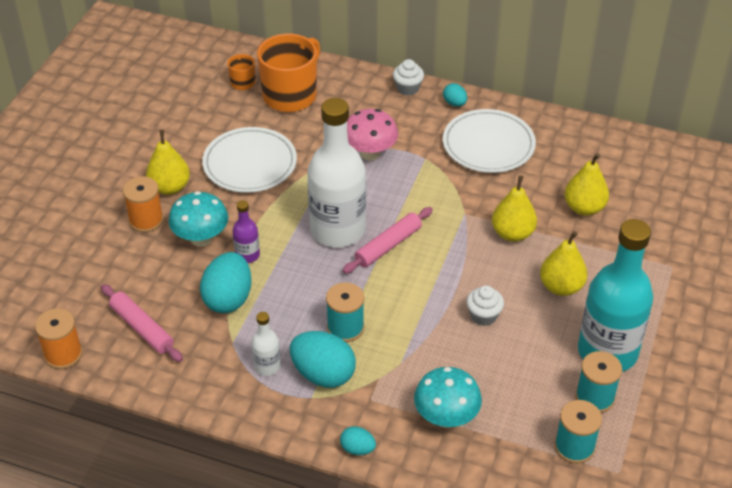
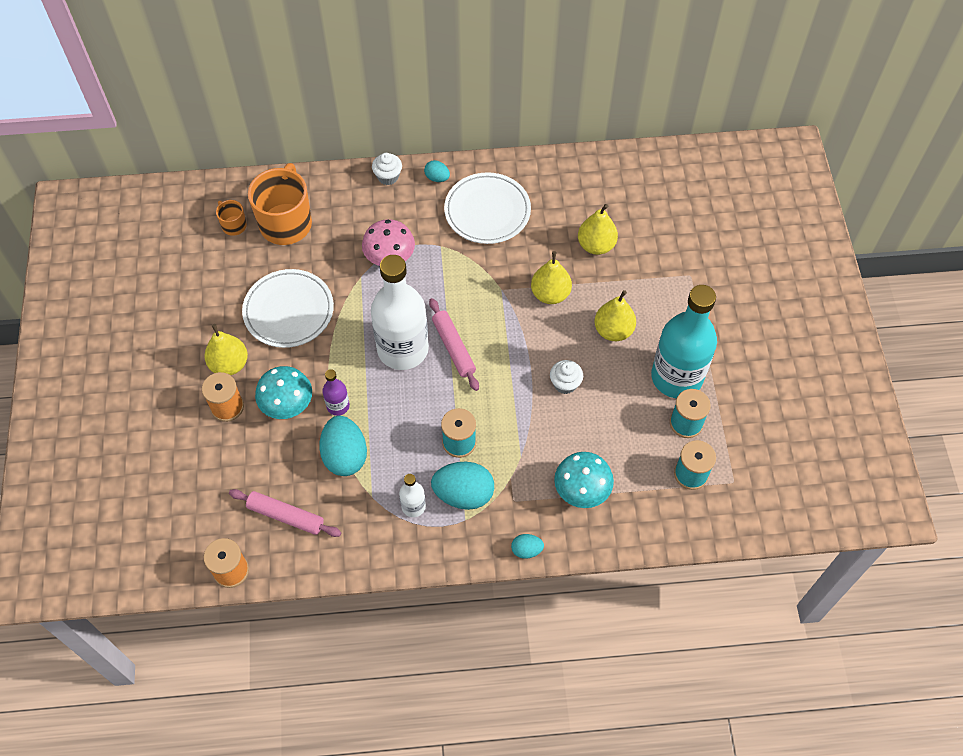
camera: 25 degrees left, 15 degrees up
pink rolling pin [342,207,433,274] -> pink rolling pin turned 45 degrees counterclockwise [429,298,479,391]

